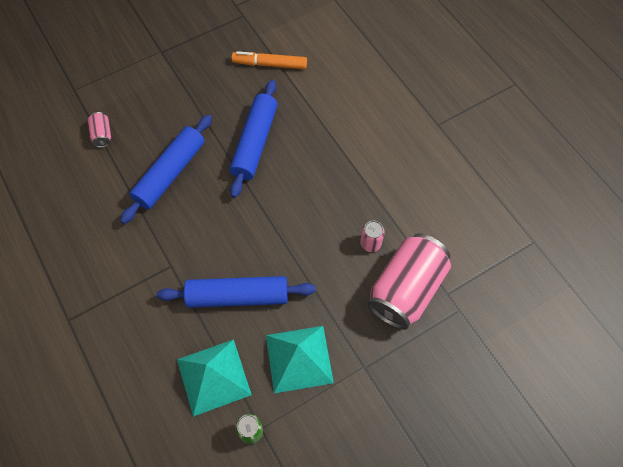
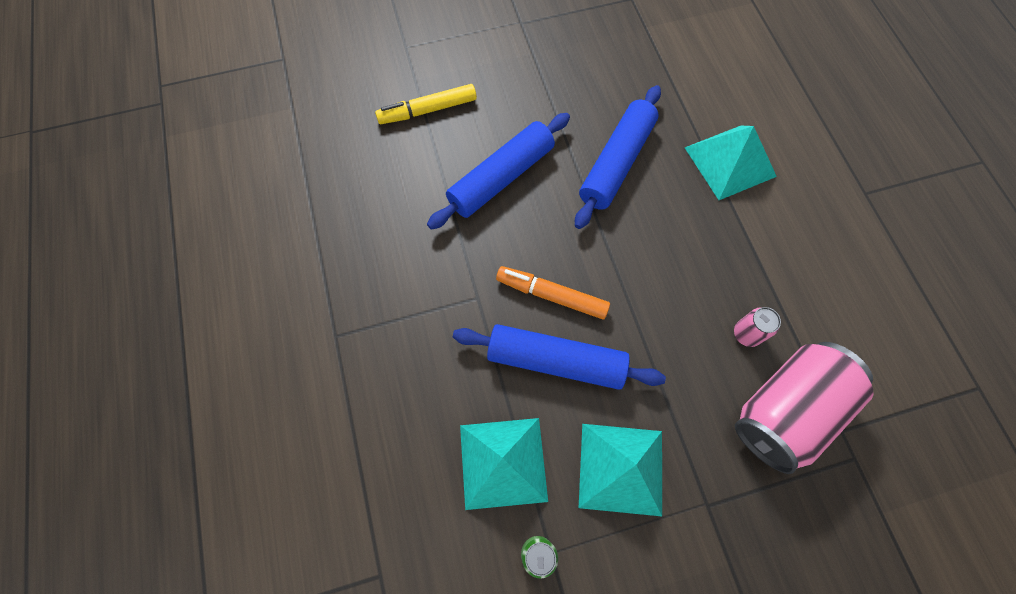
camera: 15 degrees right, 5 degrees up
pink can [88,112,111,148] -> yellow marker [375,84,477,124]
orange marker [232,51,307,69] -> orange marker moved to [496,266,610,319]
none -> turquoise pyramid [685,126,777,200]

